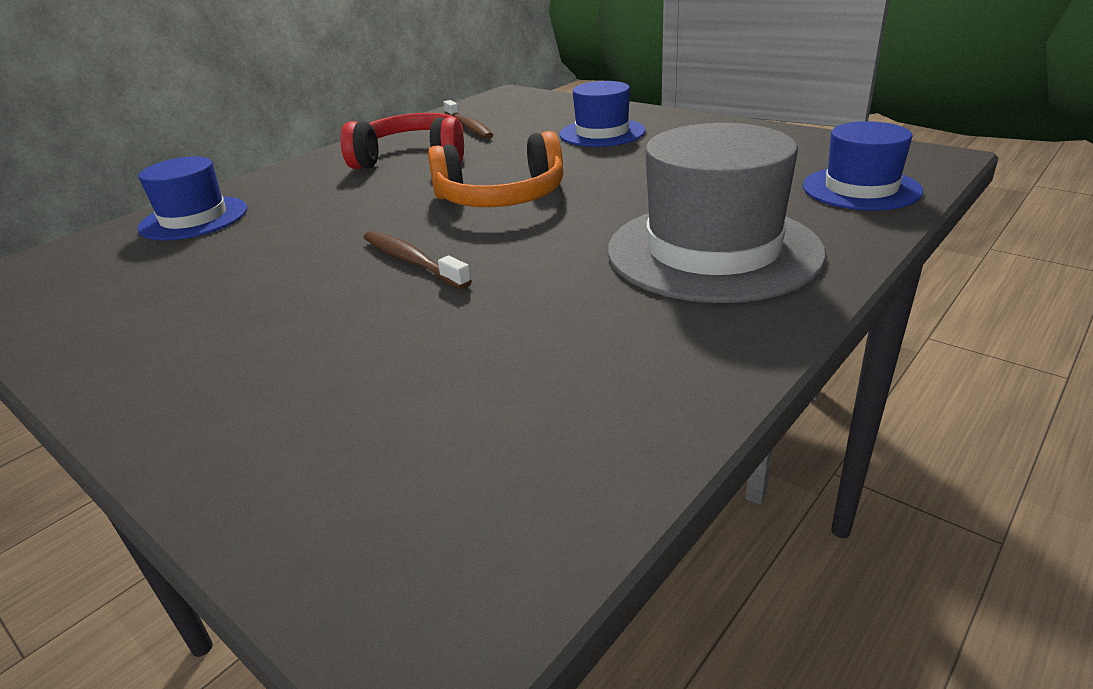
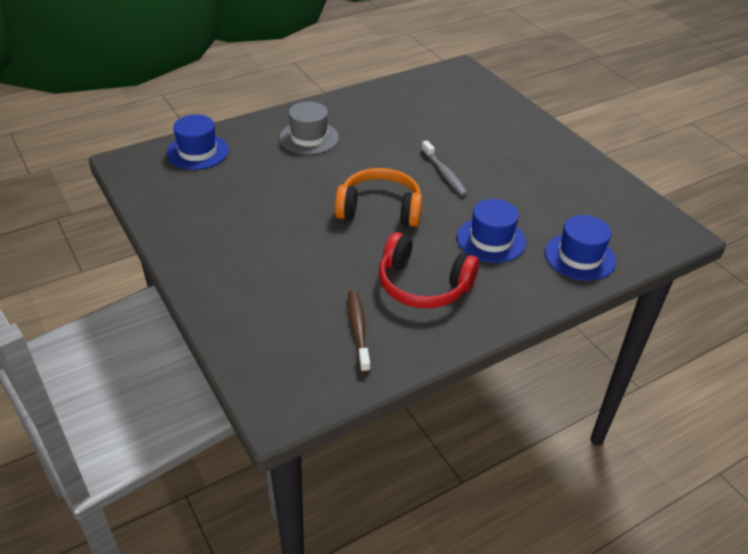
camera: 165 degrees left, 10 degrees up
brown toothbrush [363,231,472,289] -> grey toothbrush [421,140,468,196]
blue hat [559,81,646,147] -> blue hat moved to [457,199,526,263]
grey hat [608,123,826,303] -> grey hat [279,102,339,155], size x0.60

